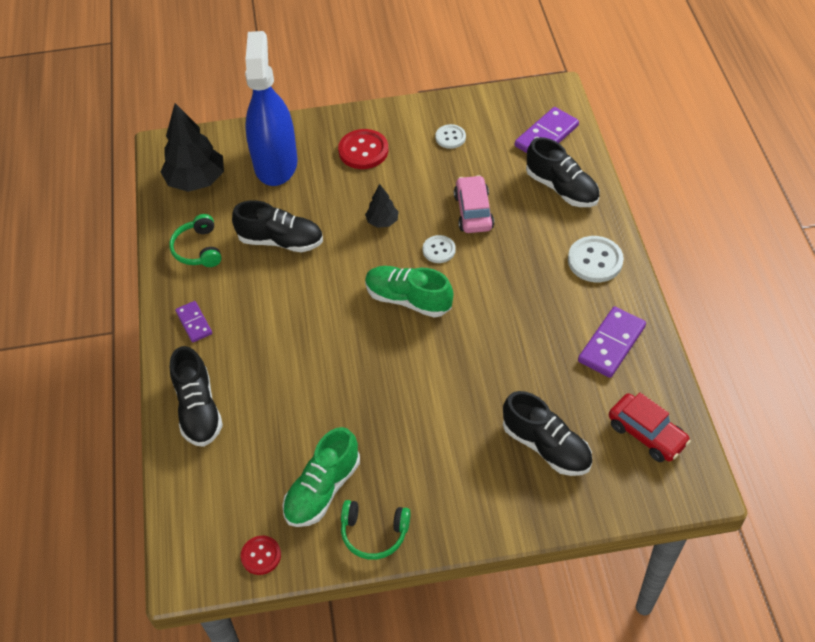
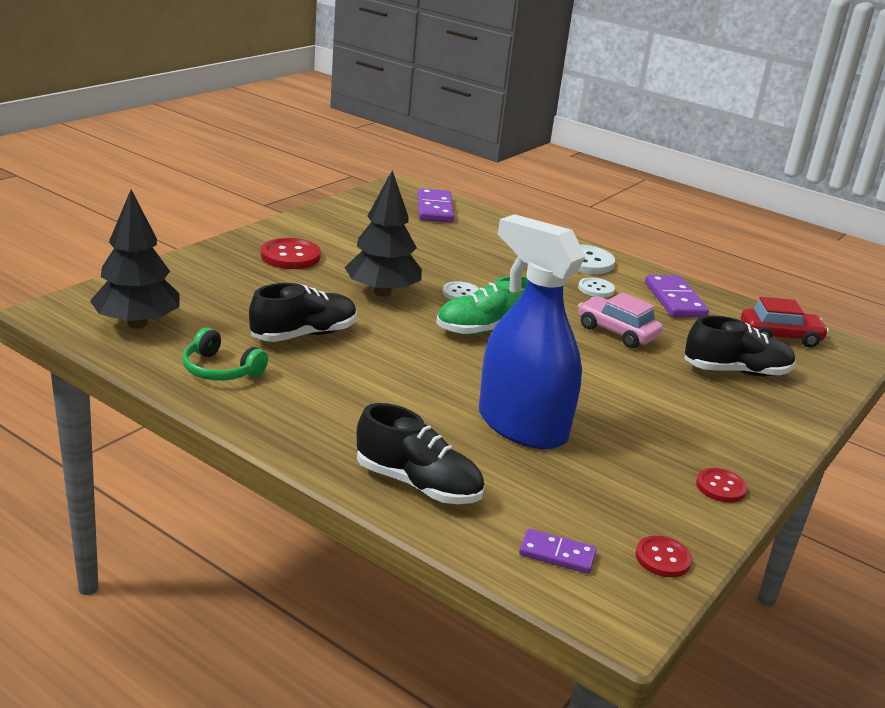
camera: 50 degrees left, 25 degrees down
purple domino [175,301,212,343] -> purple domino moved to [519,529,597,574]
blue spray bottle [245,31,298,186] -> blue spray bottle moved to [479,214,586,449]
green shoe [282,427,360,527] -> none
green headphones [341,500,411,560] -> red button [696,468,747,503]
black tree [365,184,399,228] -> black tree [345,170,422,296], size x1.96
white button [435,124,466,149] -> white button moved to [578,277,615,298]
pink car [454,175,494,233] -> pink car moved to [578,292,663,348]
black shoe [526,137,600,207] -> none

